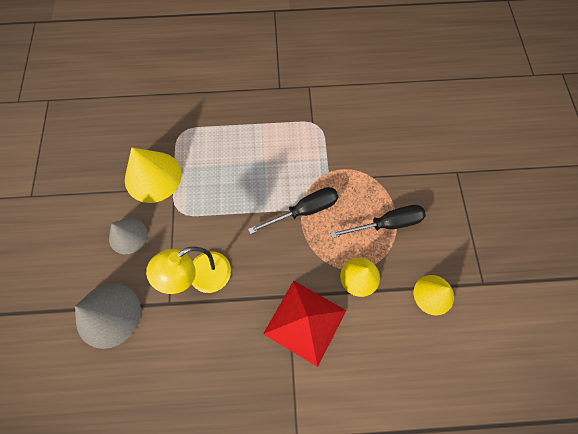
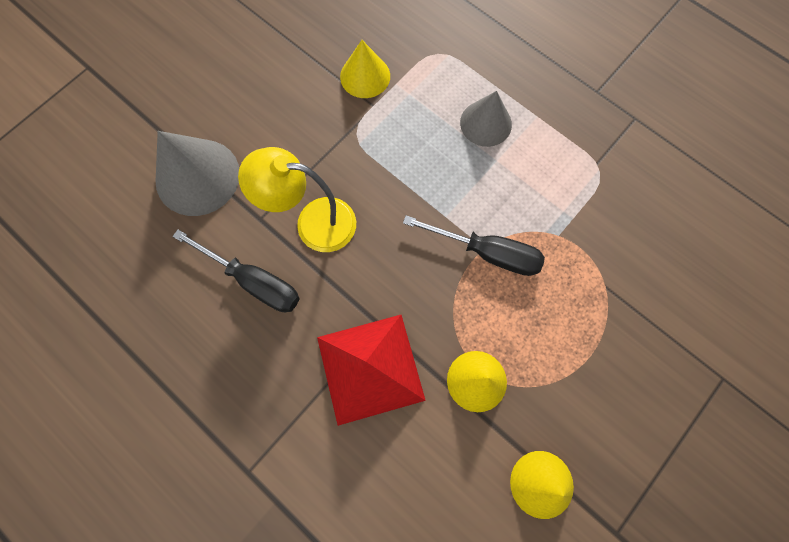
camera: 45 degrees right, 5 degrees up
grey cone [109,218,147,254] -> grey cone moved to [460,91,512,147]
yellow cone [125,147,181,203] -> yellow cone [340,40,390,98], size x0.64
black screwdriver [330,205,426,238] -> black screwdriver moved to [173,230,300,312]

